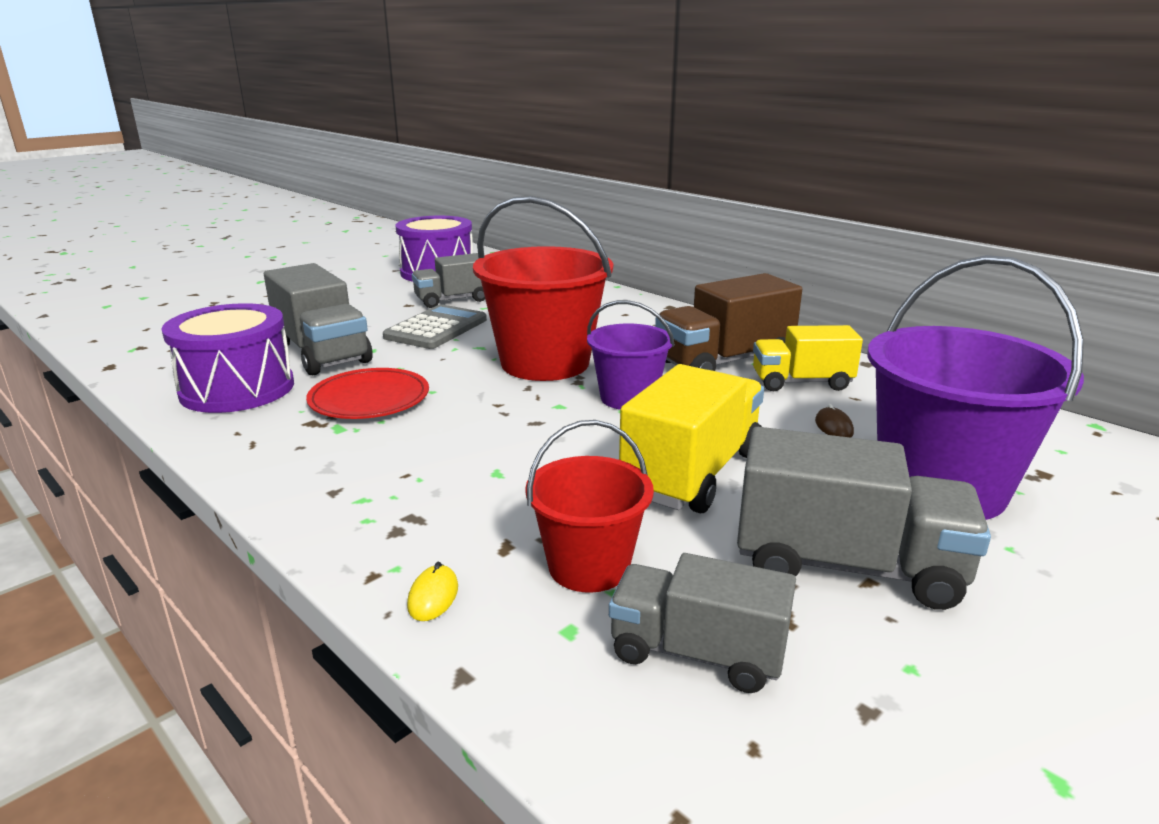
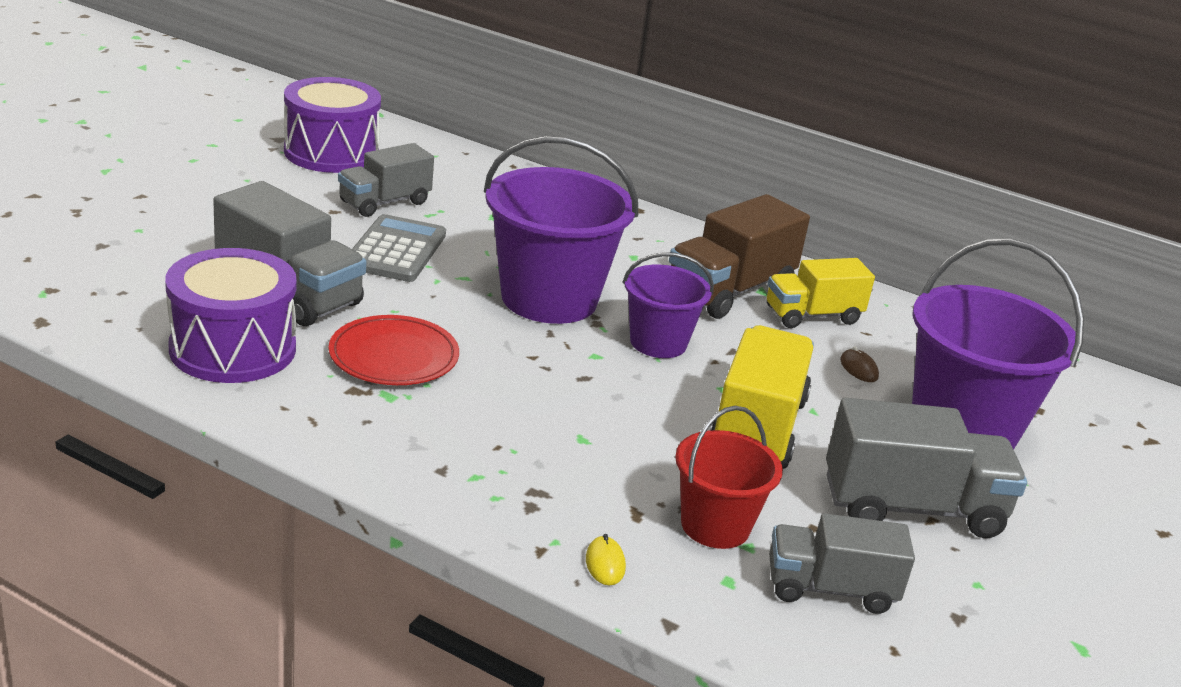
camera: 20 degrees left, 5 degrees up
red bucket [473,196,613,381] -> purple bucket [484,136,638,324]

